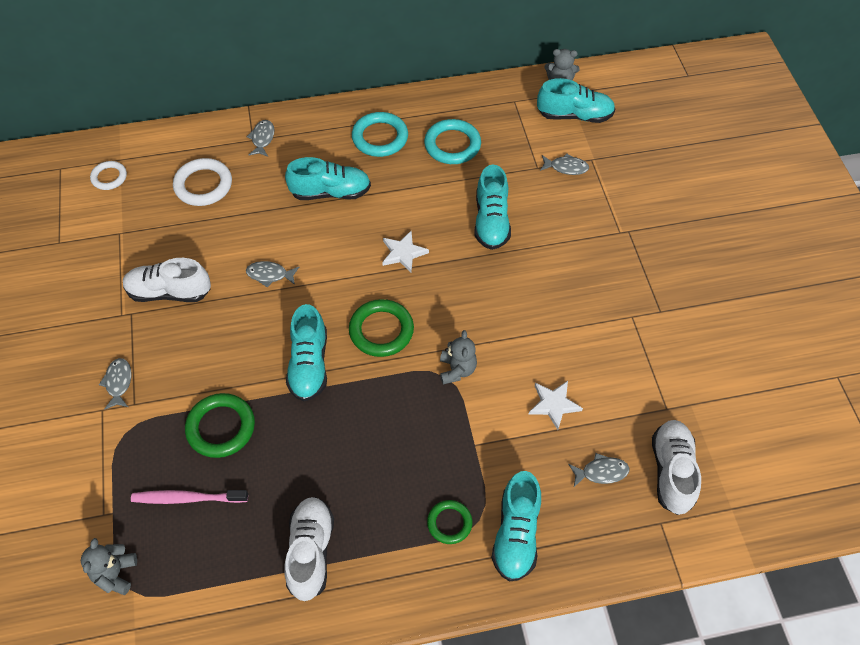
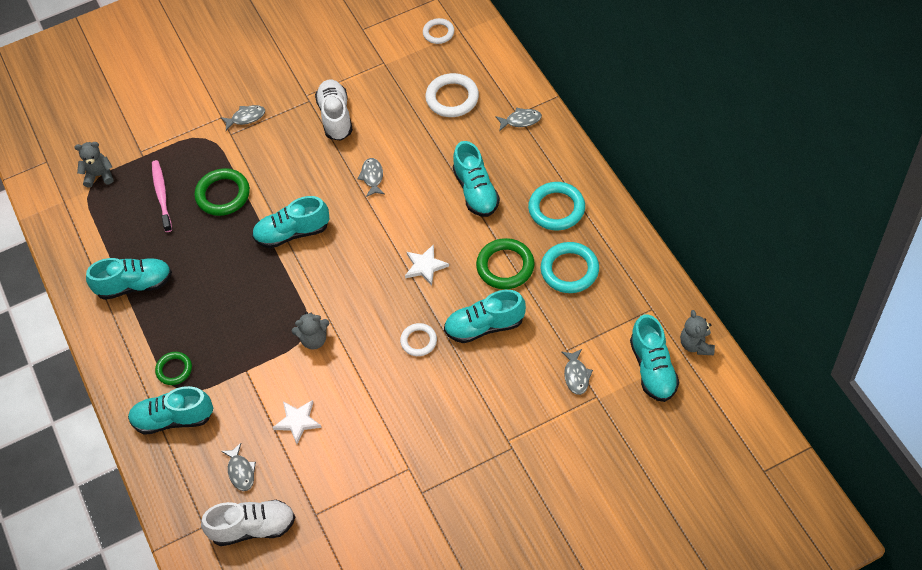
camera: 80 degrees right, 0 degrees up
white shoe [284,497,334,601] -> turquoise shoe [86,258,172,300]
green ring [349,299,414,357] -> green ring moved to [476,238,535,289]
none -> white ring [400,323,437,356]

